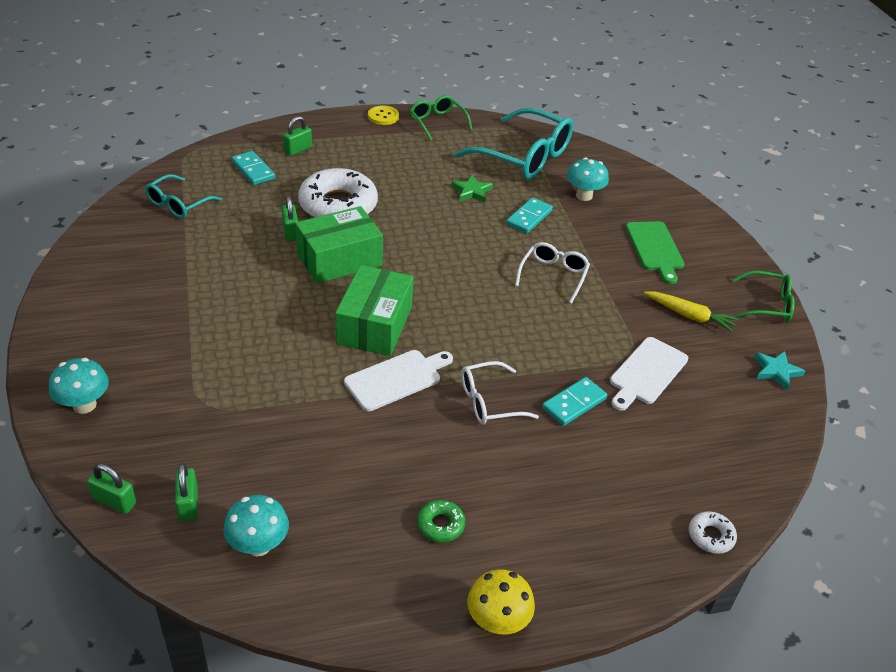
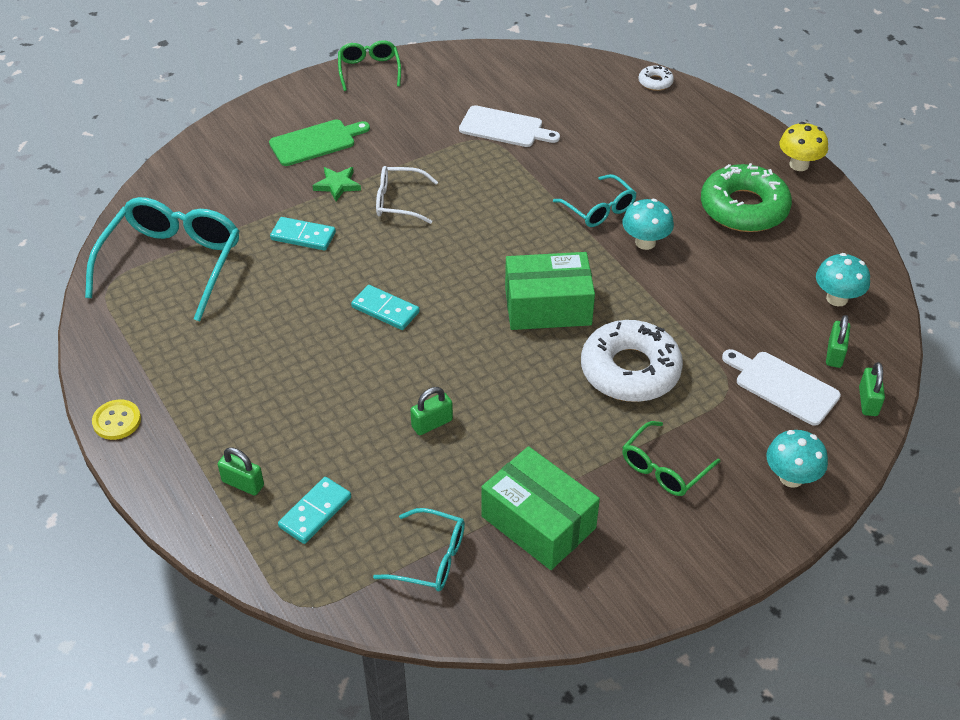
camera: 105 degrees left, 5 degrees up
green padlock [175,463,198,521] -> green padlock turned 45 degrees counterclockwise [826,315,850,368]
green box [295,206,383,284] -> green box moved to [481,446,600,570]
white donut [298,168,378,218] -> white donut moved to [581,320,683,402]
white cutting board [344,350,453,411] -> white cutting board moved to [722,349,841,426]
green glasses [410,95,473,141] -> green glasses moved to [622,421,720,496]
green donut [417,500,465,542] -> green donut [701,163,792,232], size x2.30
green star [451,175,493,202] -> green star moved to [312,167,361,201]
white glasses [461,361,539,425] -> turquoise glasses [553,174,637,227]
turquoise domino [542,377,607,426] -> turquoise domino moved to [351,285,419,330]
turquoise mushroom [567,157,609,201] -> turquoise mushroom moved to [623,199,674,250]
yellow carrot [644,291,738,332] -> none
turquoise star [754,351,805,390] -> none

